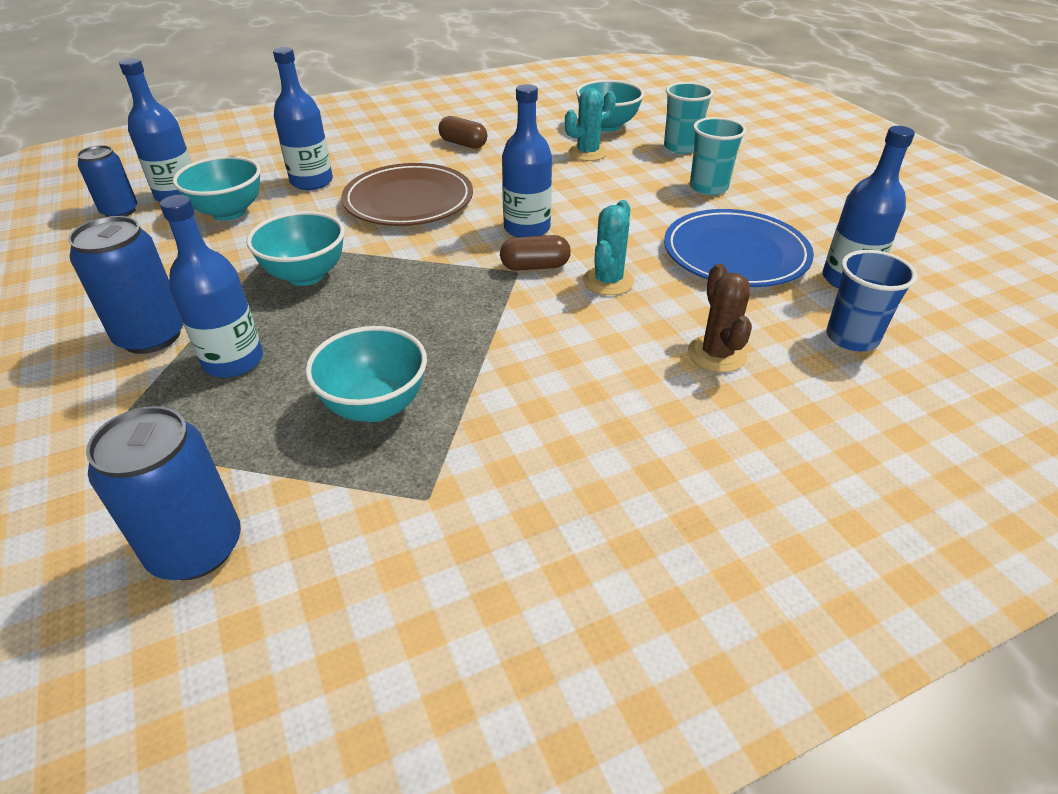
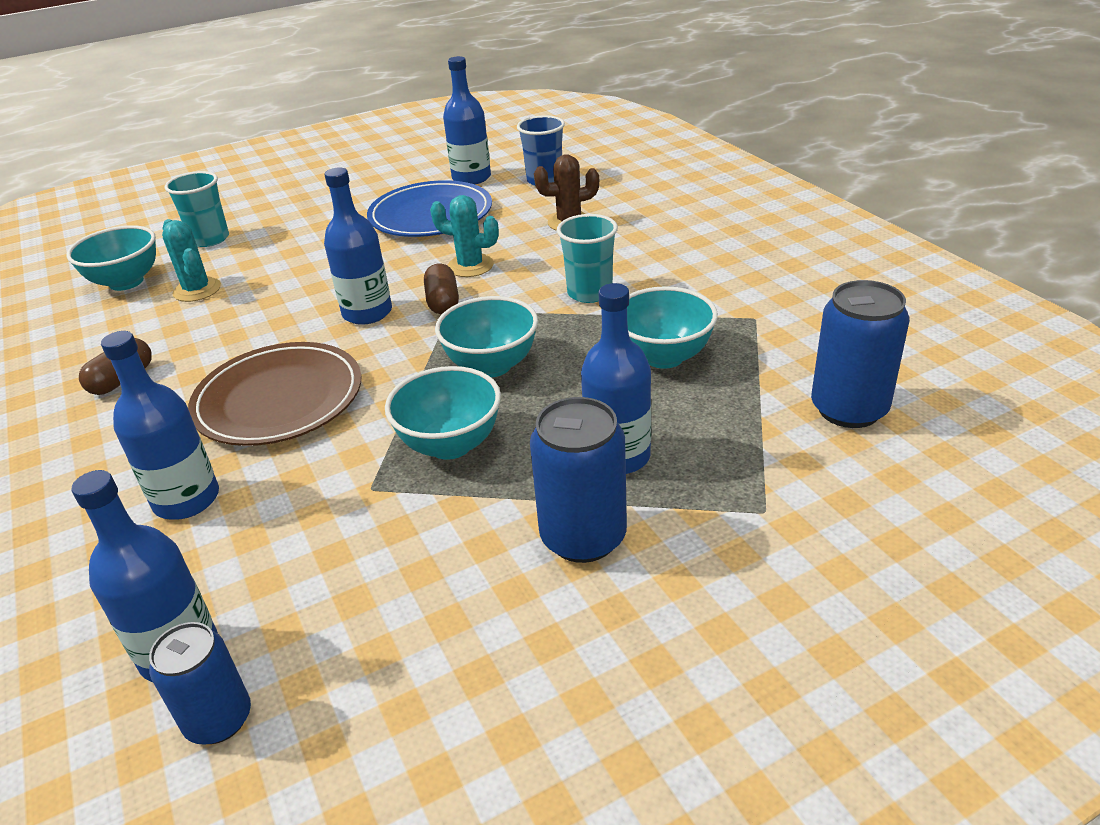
camera: 90 degrees left, 5 degrees down
turquoise bowl [173,156,261,221] -> turquoise bowl moved to [435,296,538,377]
turquoise cup [690,117,747,195] -> turquoise cup moved to [557,214,618,303]

